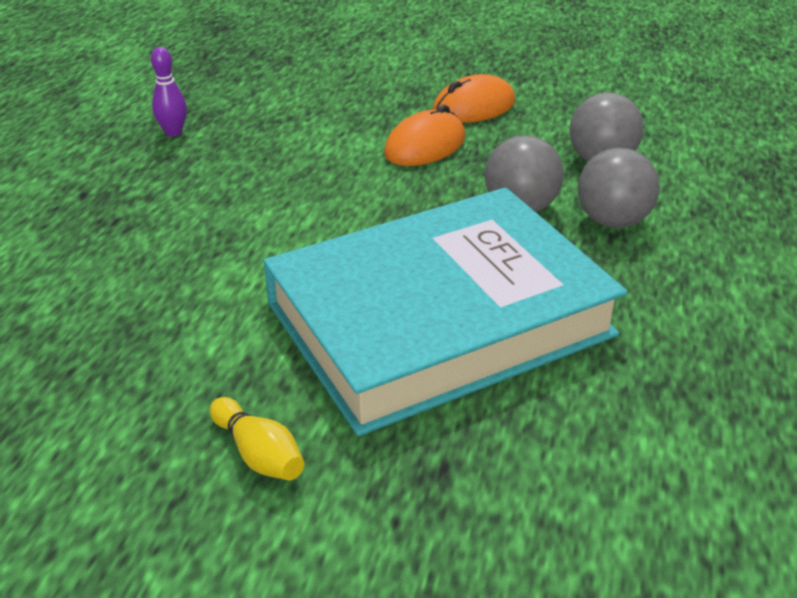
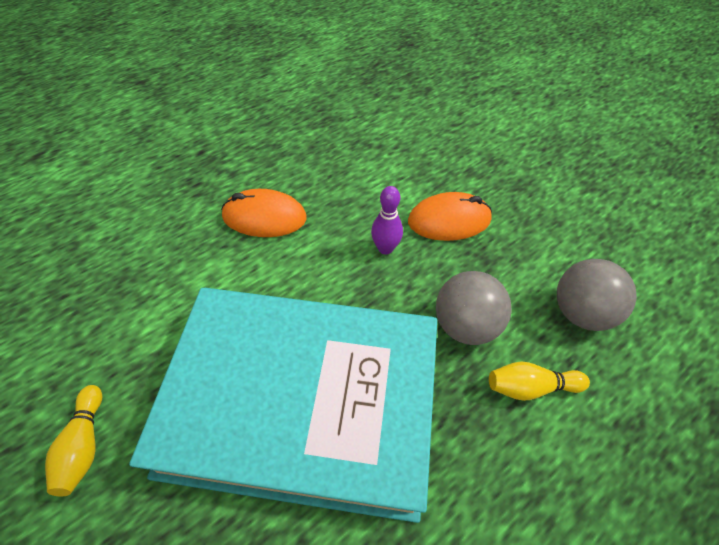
camera: 35 degrees right, 15 degrees up
purple bowling pin [151,47,187,137] -> purple bowling pin moved to [371,186,403,255]
orange mouse [433,74,515,123] -> orange mouse moved to [221,189,307,237]
grey ball [578,148,660,228] -> yellow bowling pin [489,362,590,401]

